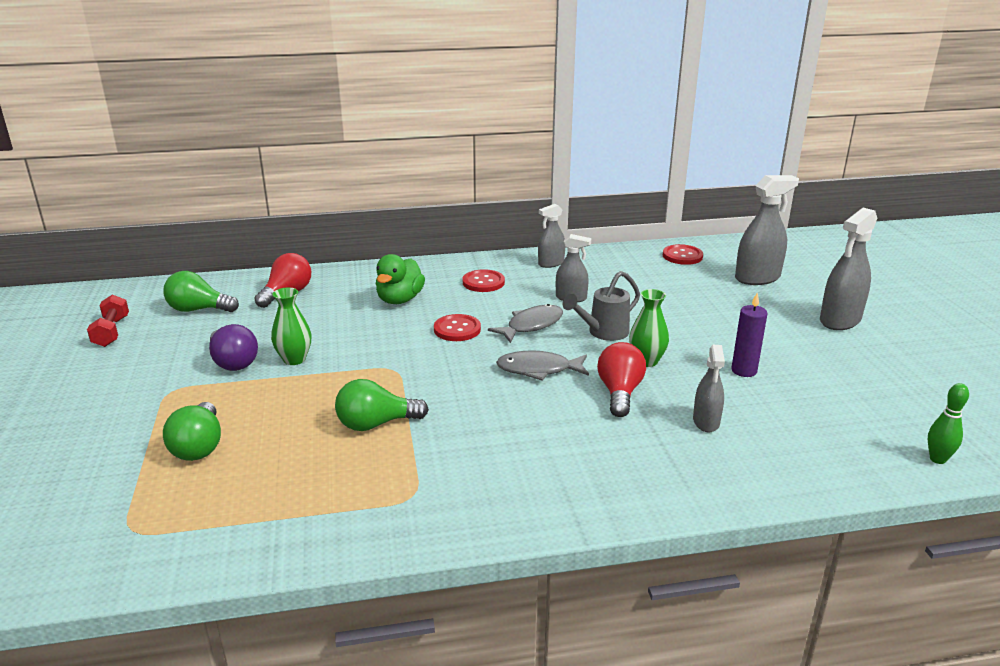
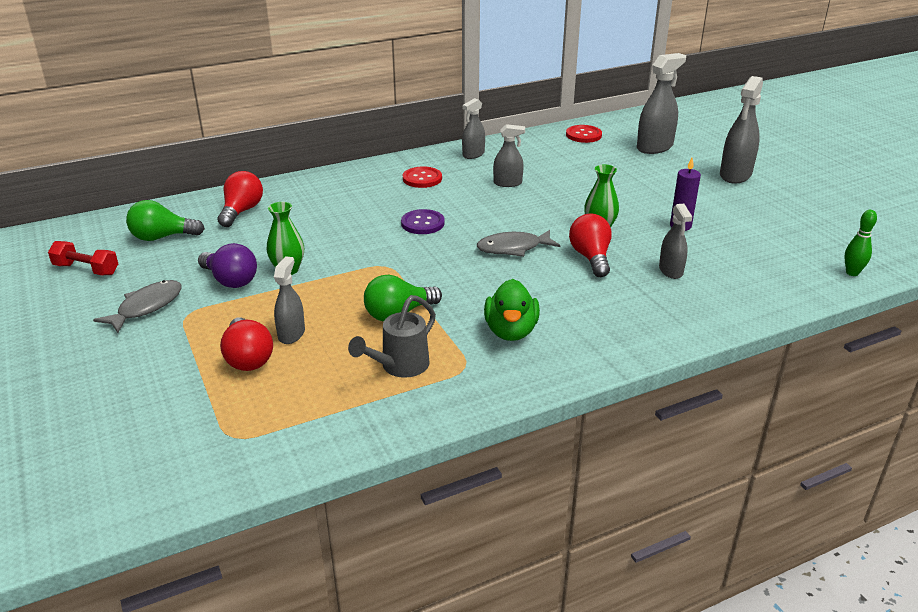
camera: 15 degrees left, 5 degrees up
red dumbbell [87,295,129,347] -> red dumbbell turned 45 degrees counterclockwise [48,241,118,275]
green light bulb [163,402,221,461] -> red light bulb [220,317,273,371]
green duck [376,254,425,304] -> green duck moved to [484,279,540,341]
red button [434,314,481,341] -> purple button [401,209,445,234]
grey fish [488,304,563,343] -> grey fish moved to [93,280,182,333]
grey watering can [563,271,640,341] -> grey watering can moved to [348,295,436,378]
none -> grey spray bottle [274,256,305,344]

